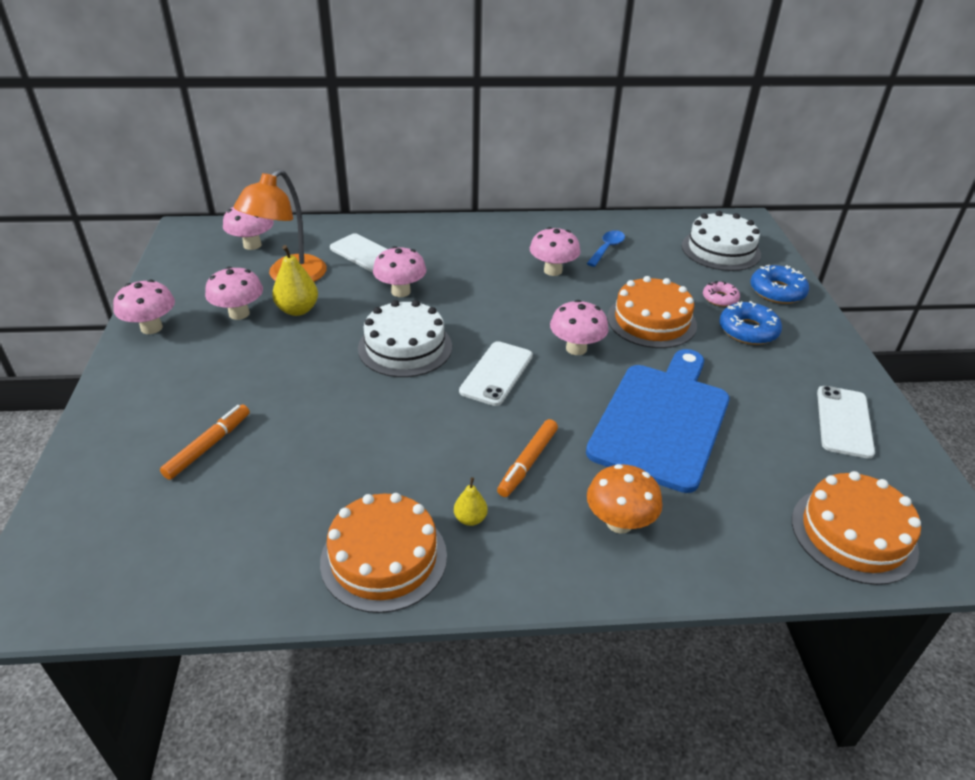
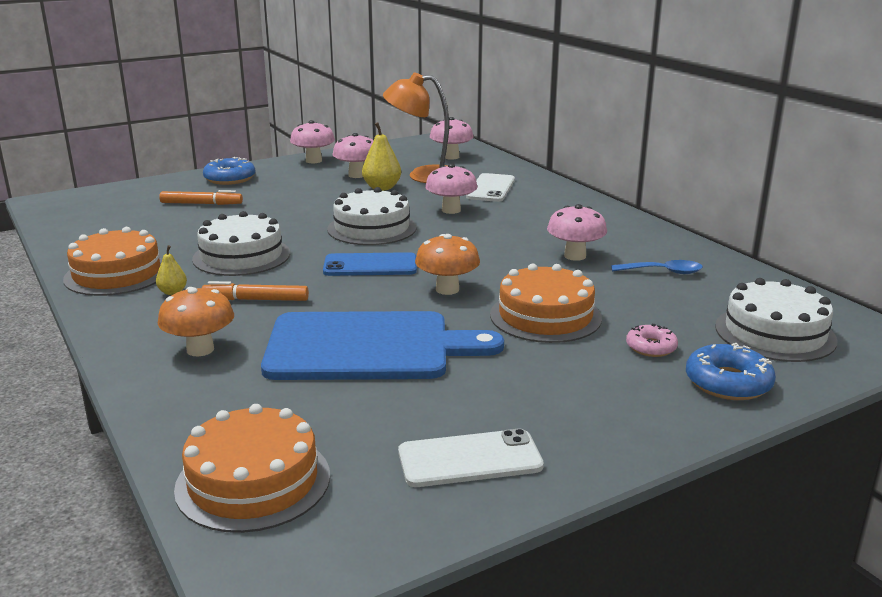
camera: 65 degrees right, 15 degrees down
white phone [459,341,533,406] -> blue phone [323,252,417,276]
pink mushroom [550,300,609,355] -> orange mushroom [415,234,480,295]
blue donut [719,301,782,345] -> blue donut moved to [203,157,255,185]
none -> white cake [192,211,290,276]

